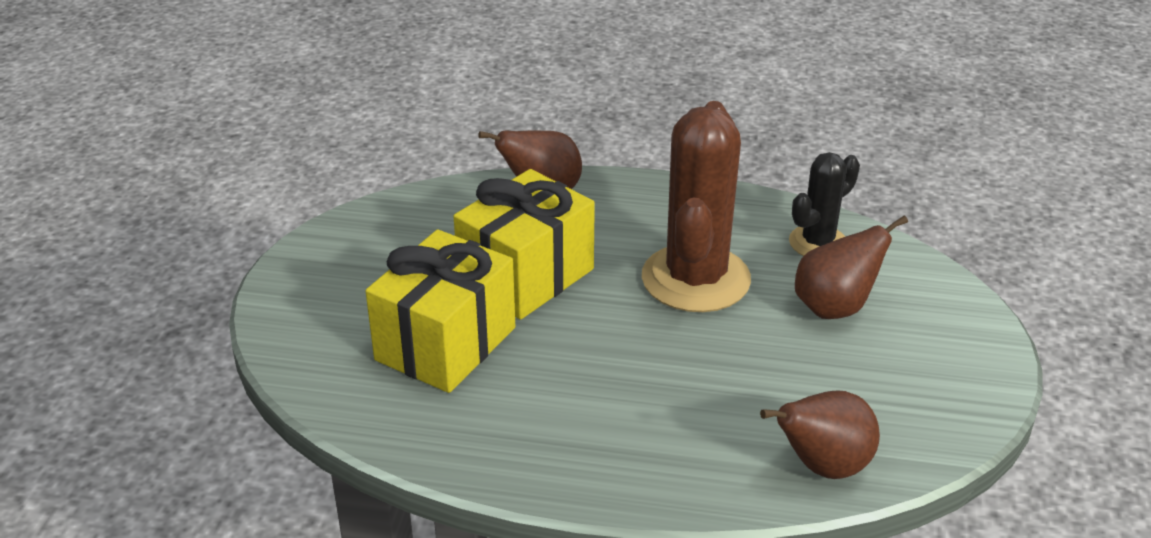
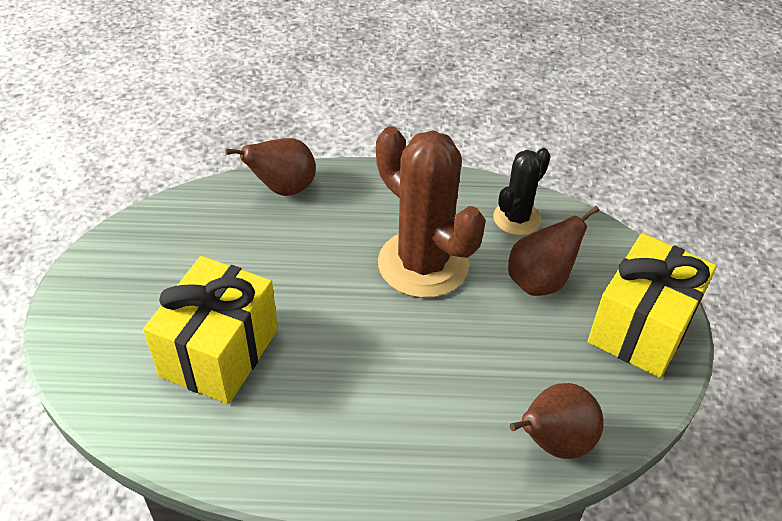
camera: 10 degrees left, 10 degrees up
yellow gift [454,169,595,320] -> yellow gift moved to [588,233,717,378]
brown cactus [642,101,751,312] -> brown cactus turned 45 degrees counterclockwise [376,126,486,298]

